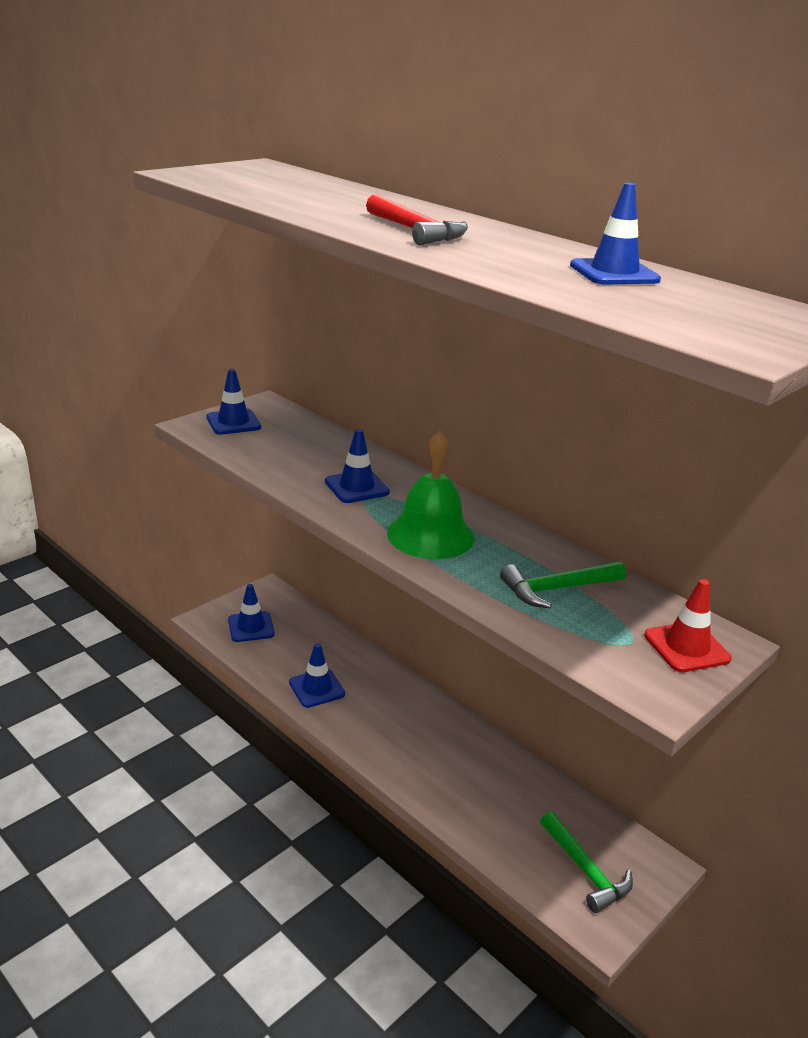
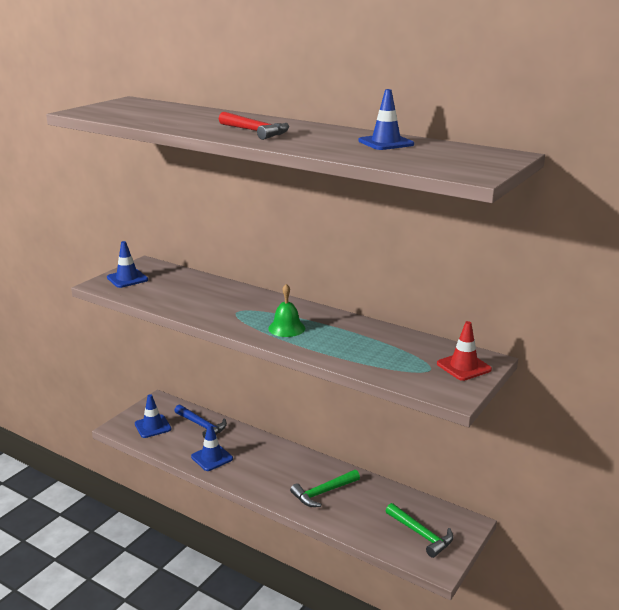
camera: 10 degrees left, 5 degrees down
blue traffic cone [325,429,390,503] -> none
green bell [387,430,475,559] -> green bell [268,284,305,337], size x0.63
green hammer [500,561,626,609] -> green hammer moved to [290,470,360,507]
none -> blue hammer [174,405,227,439]

